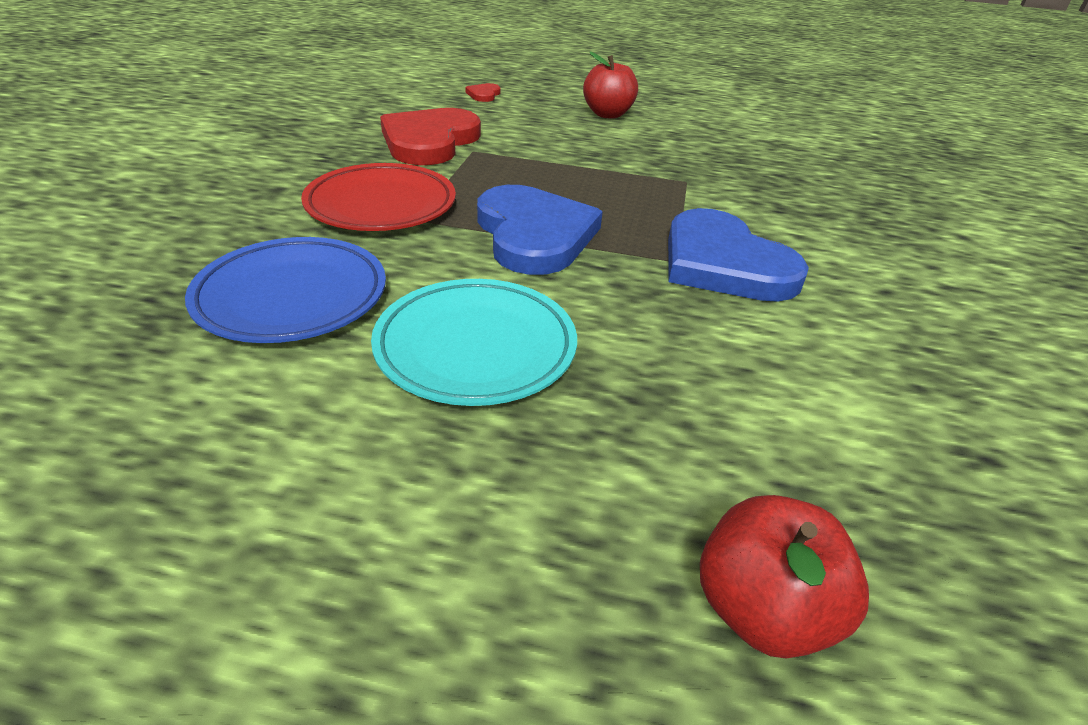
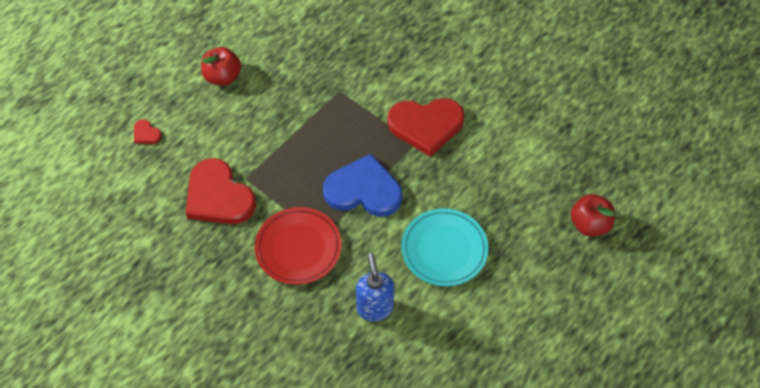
camera: 60 degrees left, 20 degrees up
blue plate [185,237,386,343] -> blue soap dispenser [356,253,394,321]
blue heart [668,208,809,302] -> red heart [388,98,464,157]

